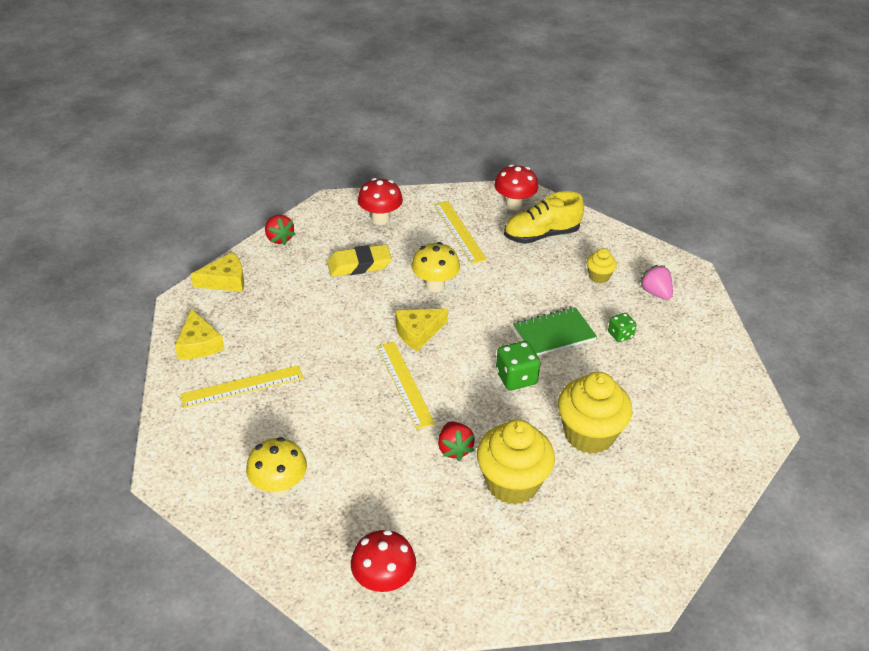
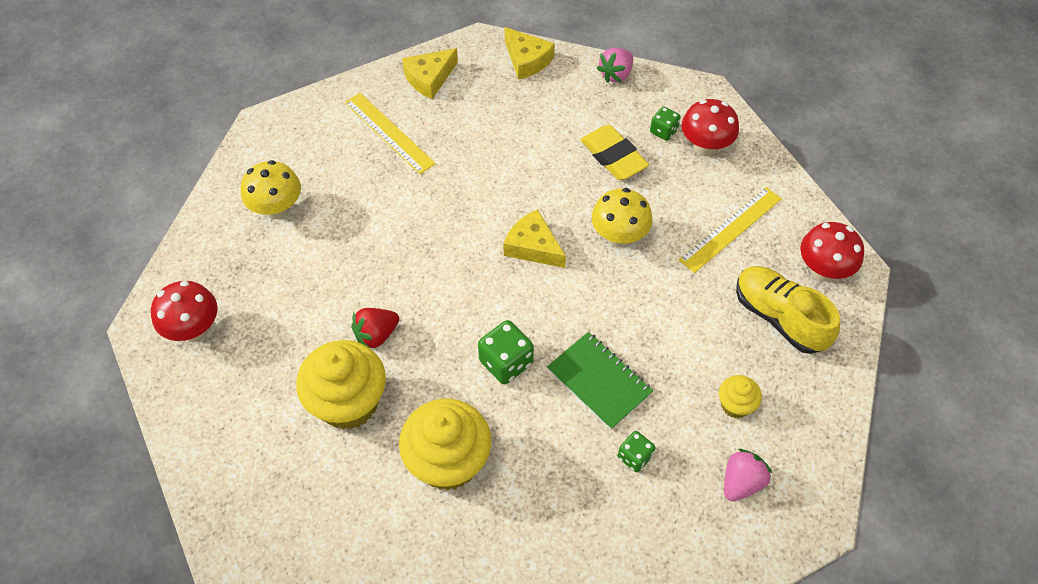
camera: 70 degrees right, 15 degrees up
red strawberry [265,215,296,245] -> pink strawberry [597,48,633,83]
yellow ruler [377,342,435,429] -> none
none -> green dice [650,106,681,141]

